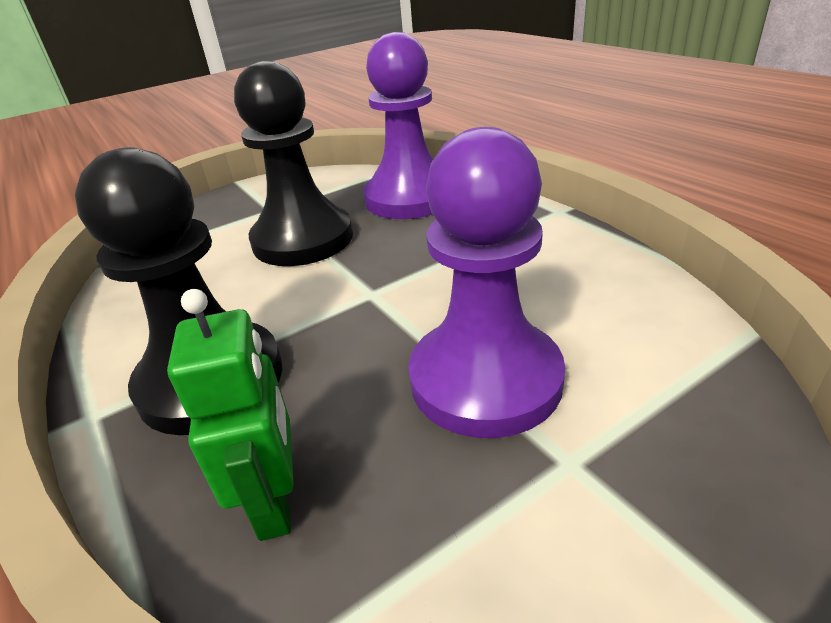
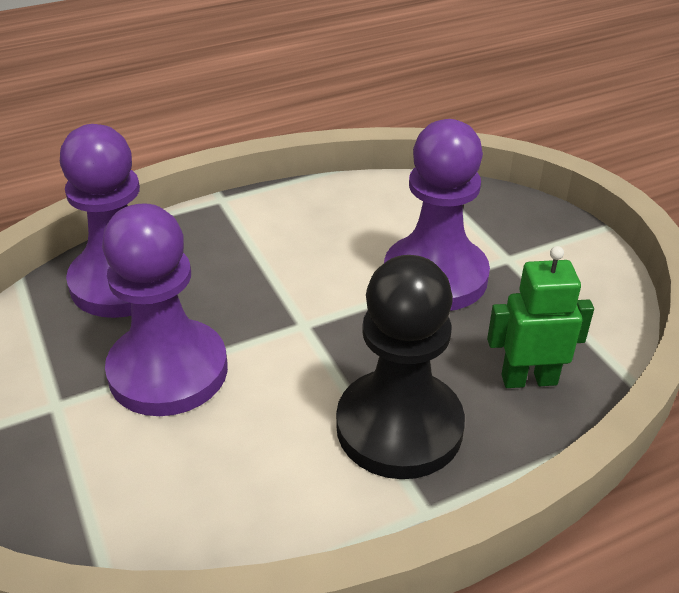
camera: 85 degrees left, 5 degrees up
black pawn [234,61,353,266] -> purple pawn [102,203,228,416]

